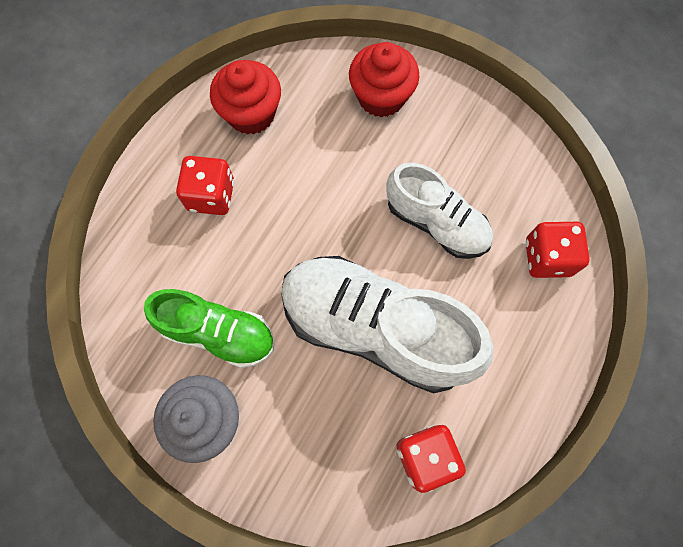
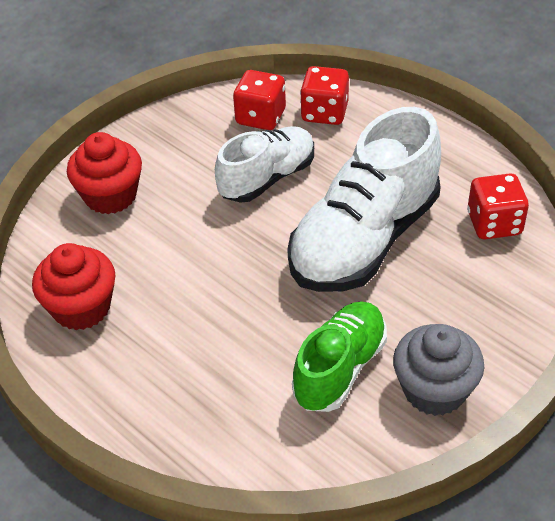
camera: 75 degrees left, 25 degrees down
red dice [176,156,234,215] -> red dice moved to [233,70,286,130]

